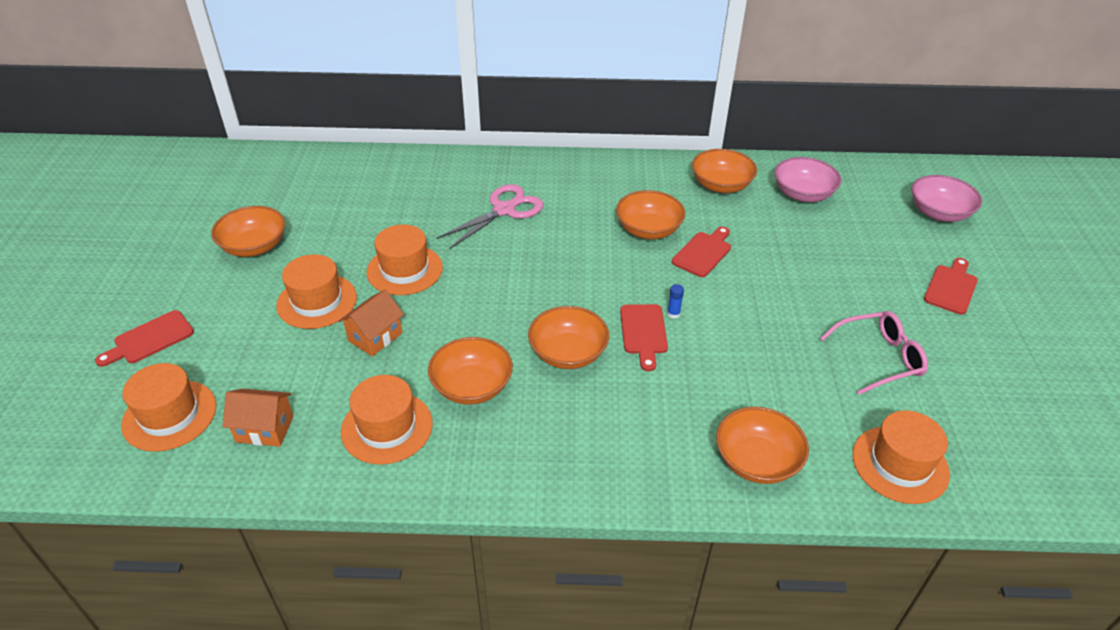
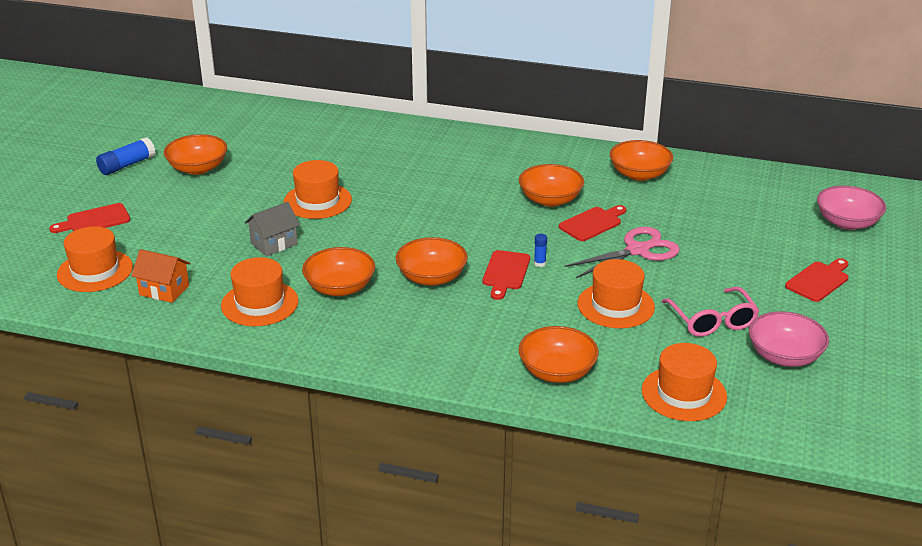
camera: 15 degrees right, 10 degrees down
orange hat [276,254,357,329] -> orange hat moved to [577,259,655,328]
orange house [338,290,404,357] -> grey house [245,202,300,256]
pink scissors [437,184,544,249] -> pink scissors moved to [565,227,680,278]
pink bowl [775,157,841,202] -> pink bowl moved to [749,311,829,367]
pink glasses [820,311,928,395] -> pink glasses turned 75 degrees clockwise [662,287,760,337]
none -> blue glue stick [96,137,155,175]

